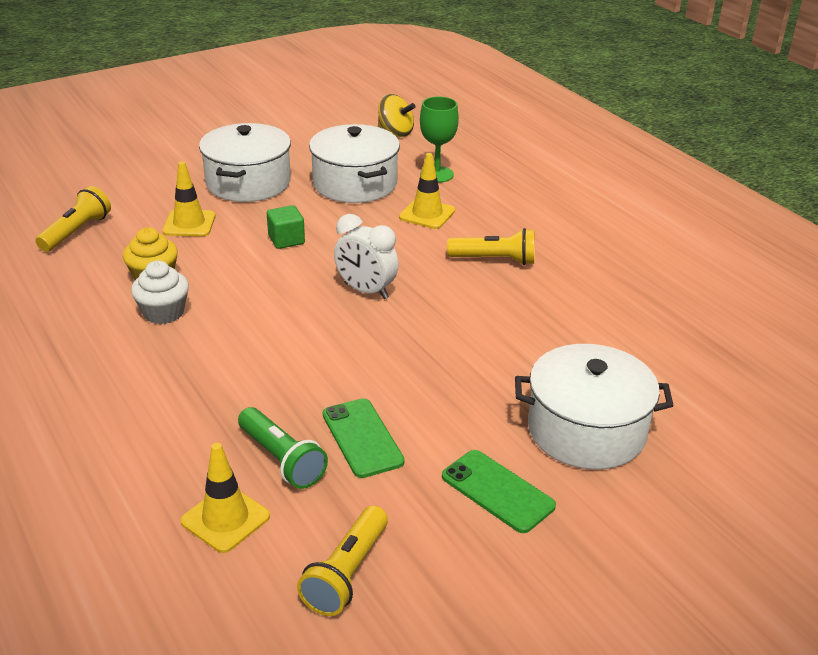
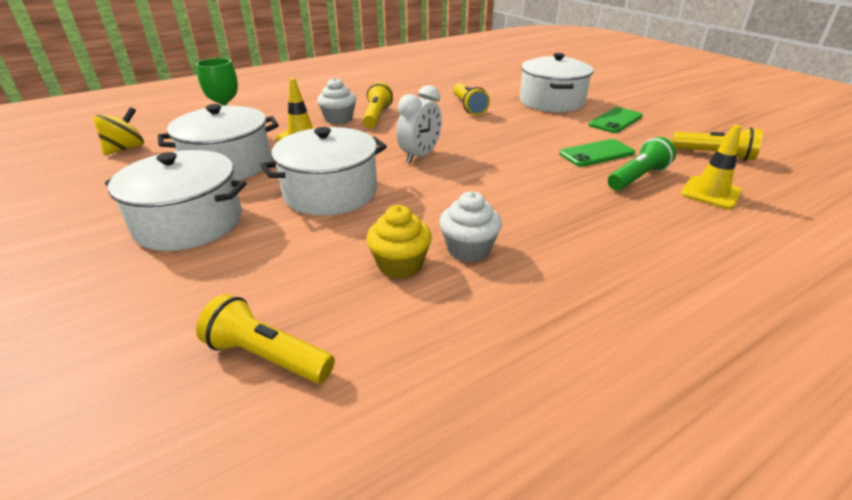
camera: 90 degrees left, 0 degrees up
yellow traffic cone [162,161,216,237] -> none
green cube [267,205,305,249] -> white pot [260,127,387,216]
none -> white cupcake [317,77,356,124]
none -> yellow flashlight [453,83,490,115]

